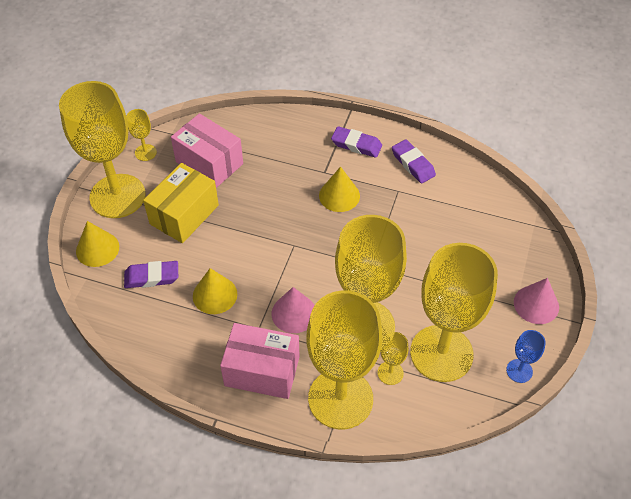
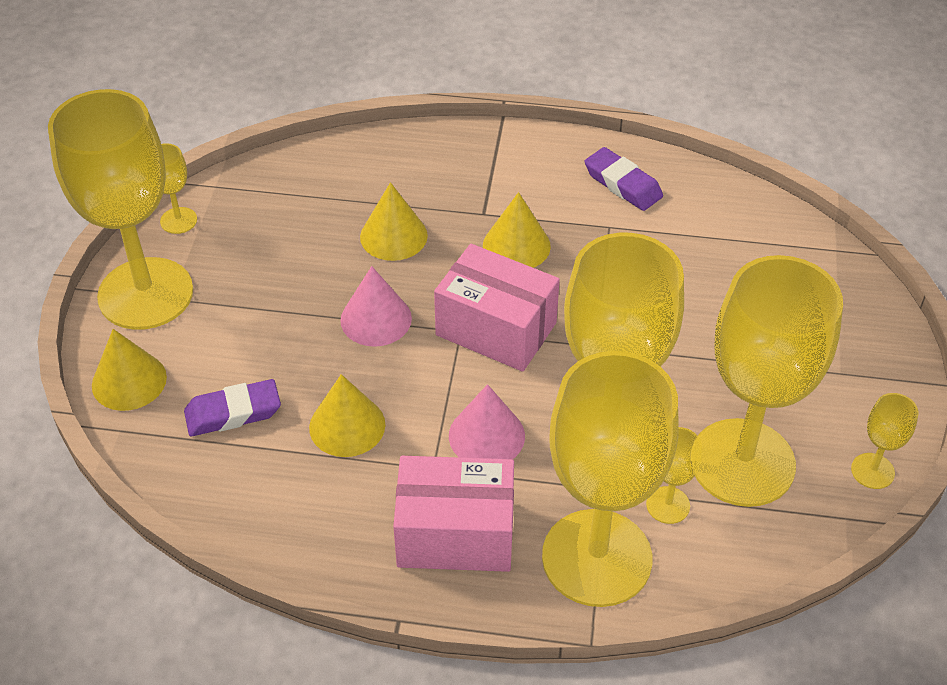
camera: 10 degrees left, 5 degrees down
yellow box [143,163,219,243] -> none
pink box [171,113,243,188] -> pink box moved to [434,244,560,372]
purple eraser [331,126,382,158] -> none
blue goblet [506,330,546,383] -> yellow goblet [851,393,918,489]
pink cone [514,278,559,324] -> pink cone moved to [340,266,412,347]
none -> yellow cone [360,182,428,261]

